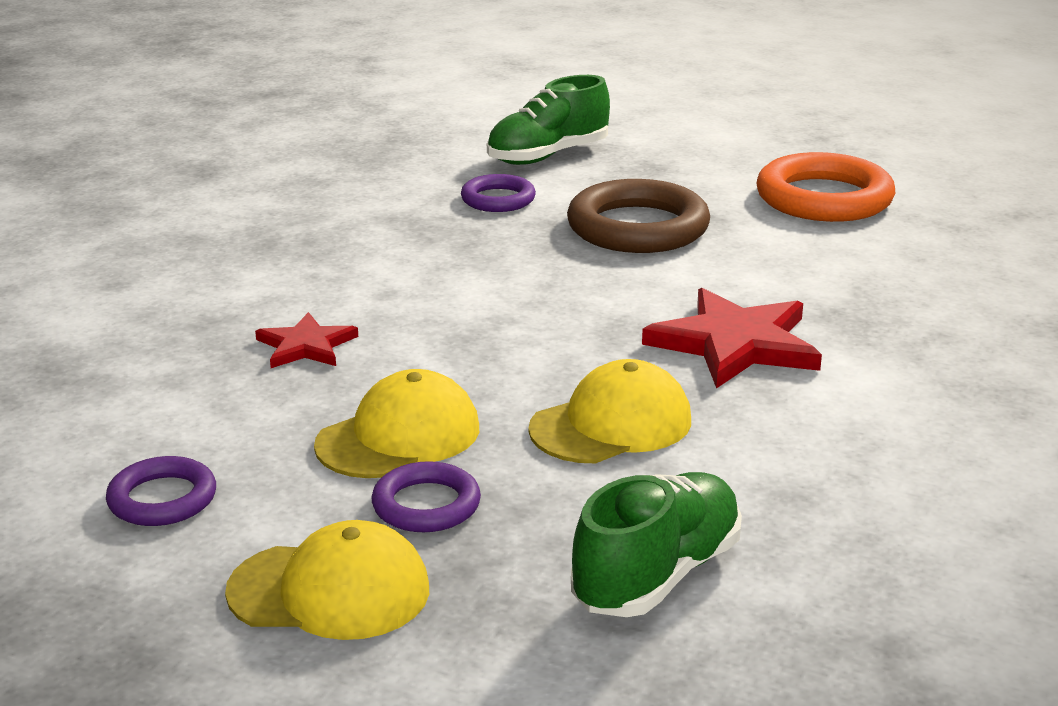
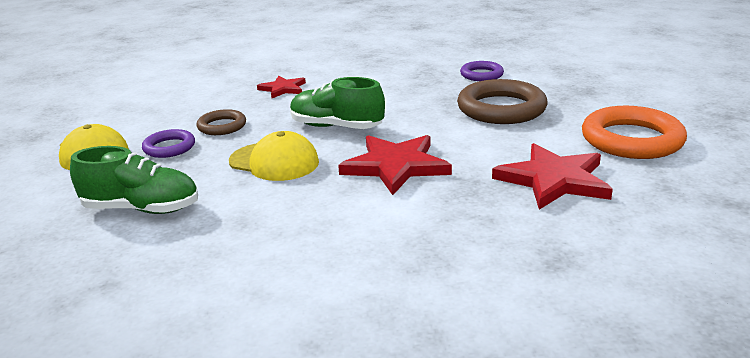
camera: 60 degrees right, 0 degrees up
purple ring [106,456,216,526] -> none
yellow cap [314,369,479,478] -> brown ring [196,109,246,135]
green shoe [487,75,610,165] -> green shoe moved to [290,77,385,129]
none -> red star [492,143,613,210]

